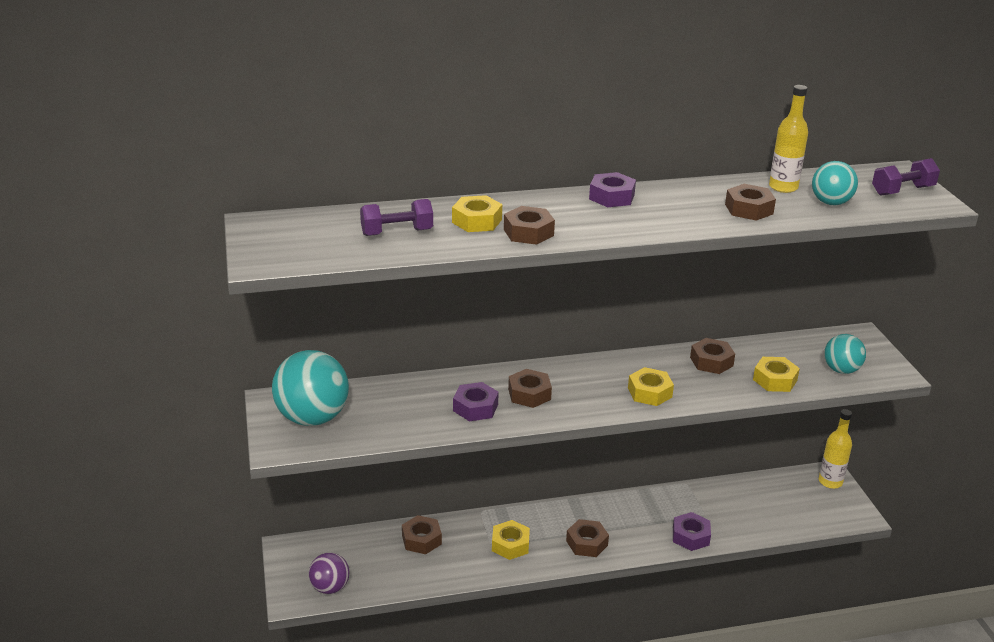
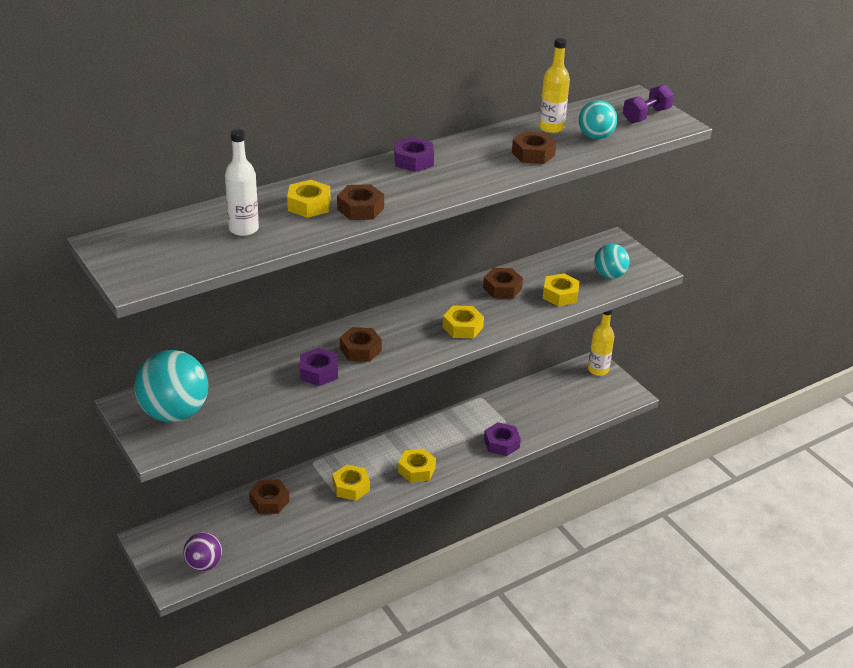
camera: 20 degrees left, 5 degrees up
purple dumbbell [360,199,433,236] -> white bottle [225,129,259,236]
brown nut [566,519,609,557] -> yellow nut [398,448,436,483]

